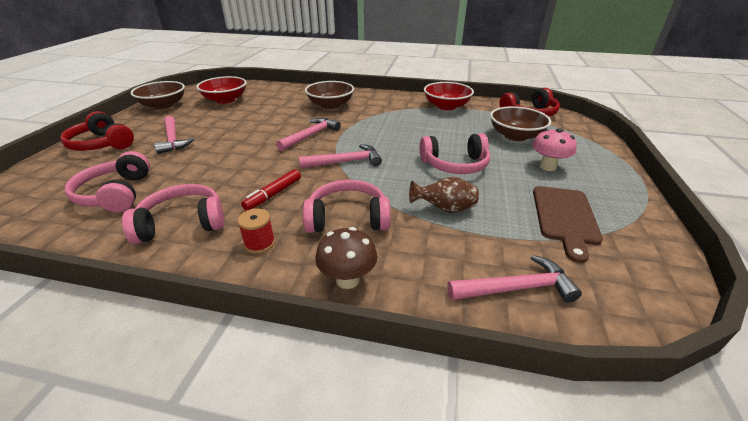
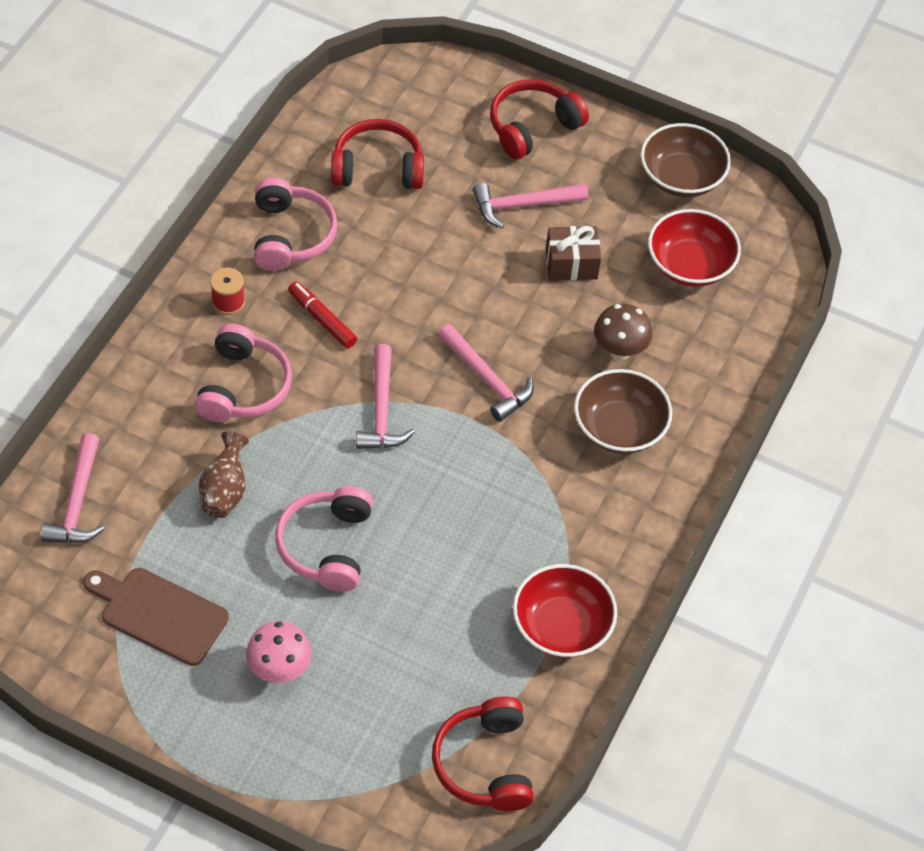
camera: 100 degrees right, 20 degrees up
pink headphones [65,151,150,212] -> red headphones [331,119,424,189]
brown mushroom [315,227,377,289] -> brown mushroom moved to [594,304,653,360]
brown bowl [490,106,551,141] -> none
none -> brown gift [546,226,601,280]

